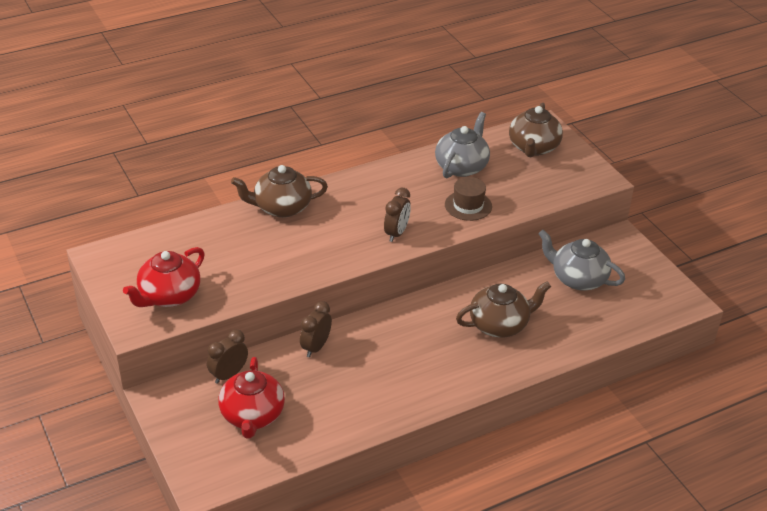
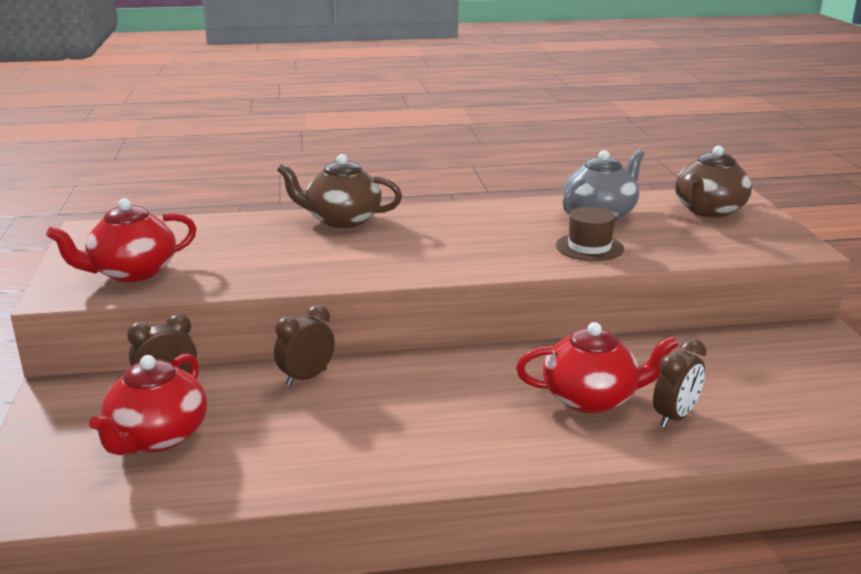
camera: 20 degrees right, 15 degrees down
brown clock [384,188,411,242] -> brown clock moved to [653,338,707,427]
brown teapot [456,281,551,338] -> red teapot [516,322,679,413]
grey teapot [538,230,625,290] -> none

